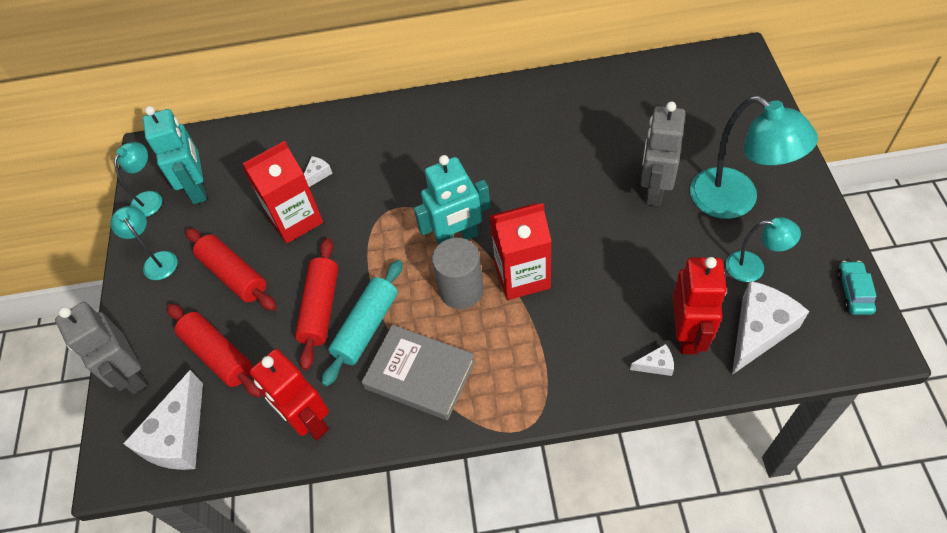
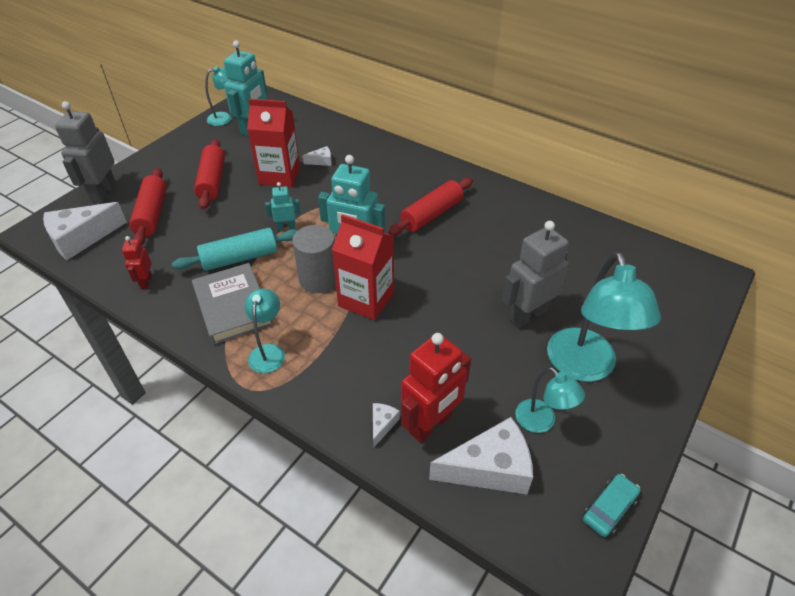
camera: 35 degrees right, 10 degrees down
turquoise lamp [110,206,178,280] -> turquoise lamp moved to [245,288,285,373]
red robot [250,349,329,440] -> red robot [122,236,152,289], size x0.52
red rolling pin [295,238,338,370] -> red rolling pin moved to [388,178,473,236]
white cheese [630,344,674,376] -> white cheese turned 105 degrees counterclockwise [373,403,400,448]
none -> turquoise robot [265,182,300,231]

